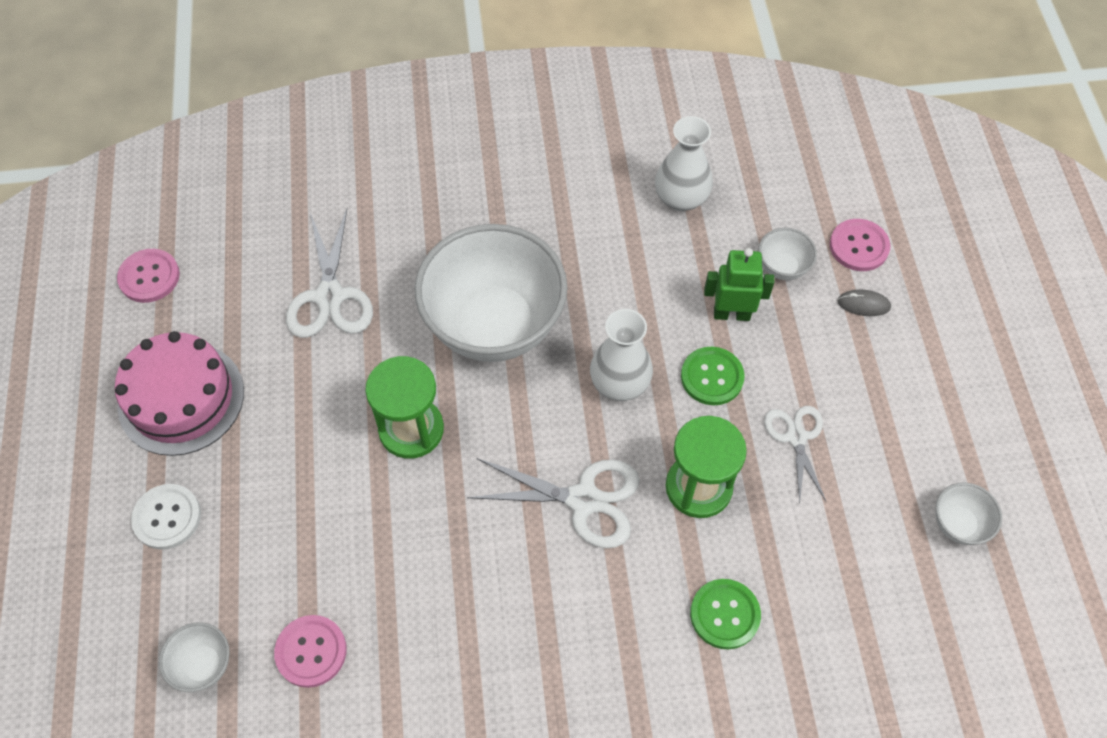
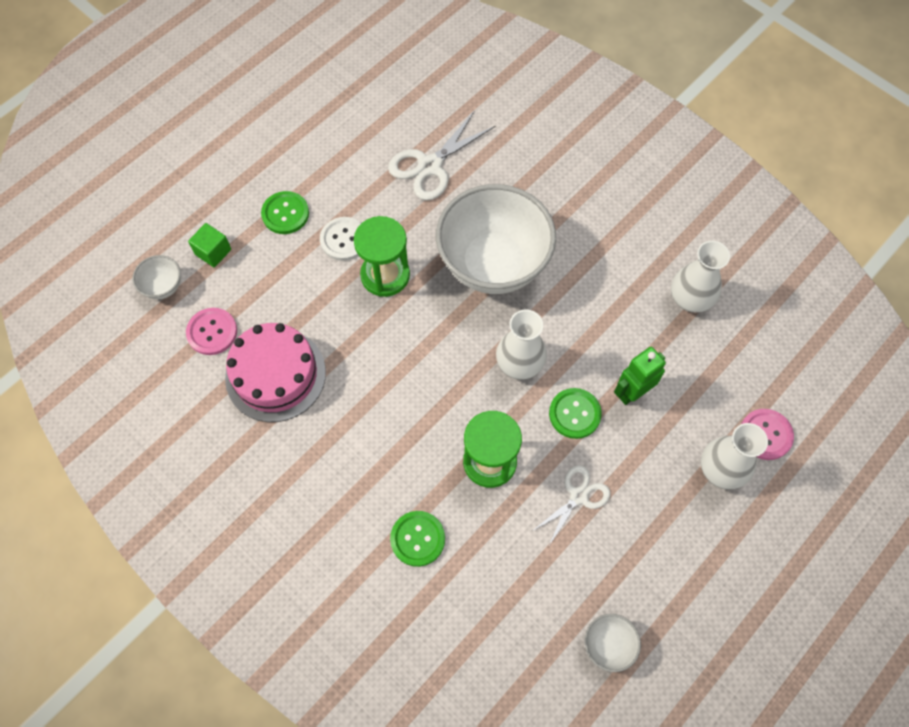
camera: 50 degrees right, 5 degrees up
pink cake [115,331,244,456] -> pink cake moved to [225,323,326,422]
pink button [117,249,180,303] -> none
white button [131,484,201,550] -> white button moved to [320,217,361,261]
white scissors [467,458,640,548] -> none
green robot [704,248,774,321] -> green robot turned 90 degrees counterclockwise [614,347,666,405]
white bowl [759,228,817,280] -> none
grey mouse [837,289,891,316] -> white vase [701,423,768,490]
none -> green cube [188,223,231,267]
none -> green button [261,191,309,234]

